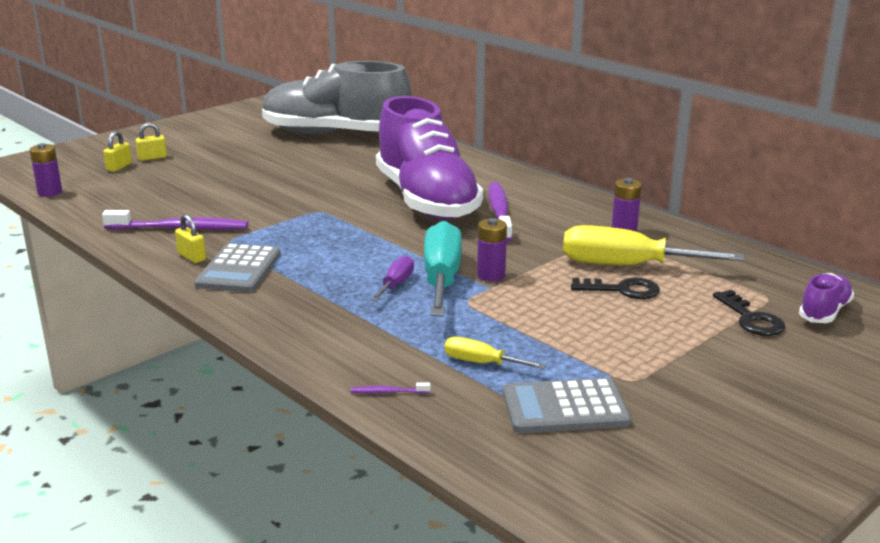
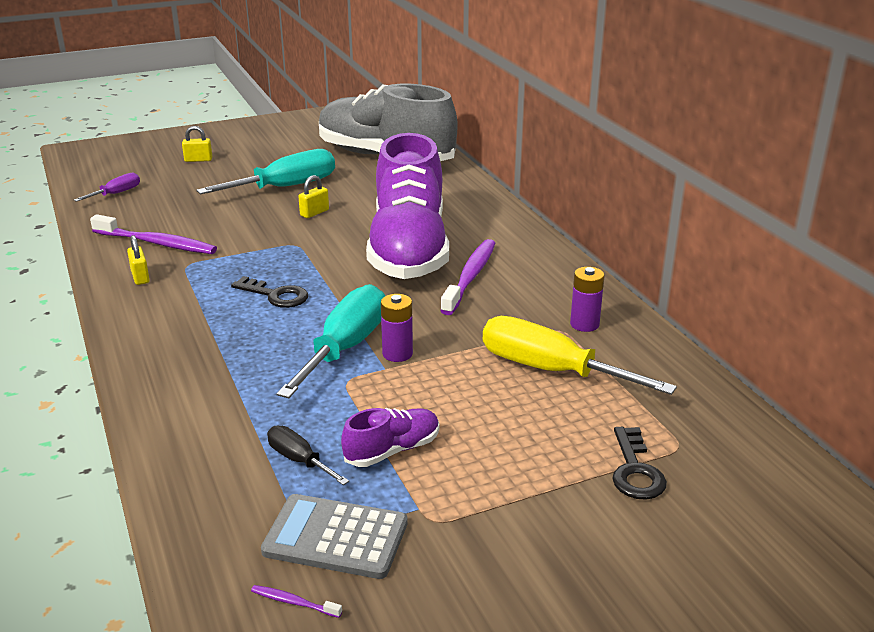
camera: 20 degrees right, 5 degrees up
purple battery [30,143,62,197] -> none
yellow padlock [104,131,132,172] -> yellow padlock moved to [298,175,329,218]
grey calculator [194,243,281,292] -> none
purple toothbrush [350,382,430,393] -> purple toothbrush moved to [251,585,342,618]
purple screwdriver [371,255,414,301] -> purple screwdriver moved to [74,172,140,202]
yellow screwdriver [444,337,546,369] -> black screwdriver [267,426,349,485]
black key [571,278,660,299] -> black key moved to [231,276,308,308]
purple shoe [799,273,854,323] -> purple shoe moved to [341,408,439,467]
none -> turquoise screwdriver [196,149,335,195]

